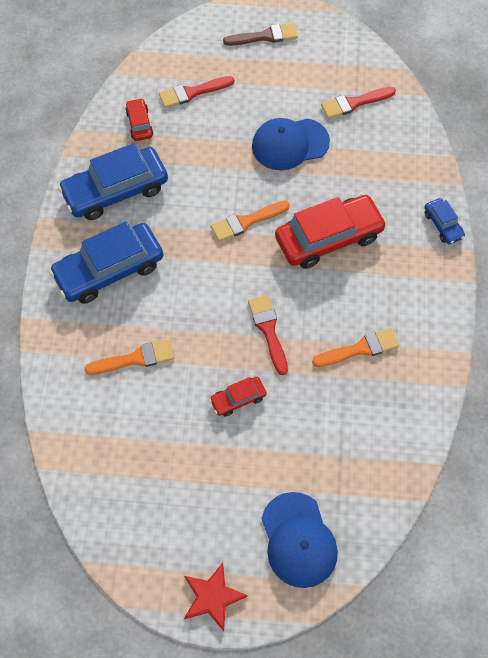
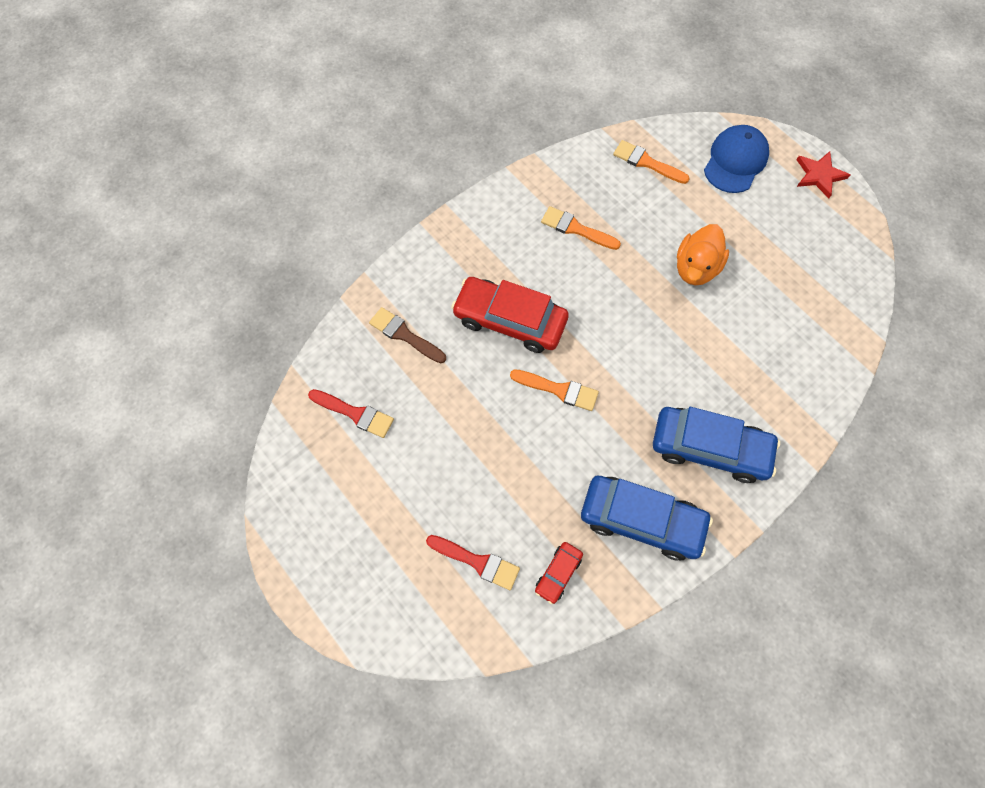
camera: 135 degrees left, 5 degrees up
orange brush [85,339,174,375] -> orange brush moved to [613,140,690,184]
red car [209,377,267,417] -> orange duck [677,224,729,286]
brown brush [223,23,298,46] -> brown brush moved to [369,307,446,363]
red brush [248,295,288,375] -> none
blue cap [252,118,330,170] -> none
blue car [424,198,465,244] -> none

